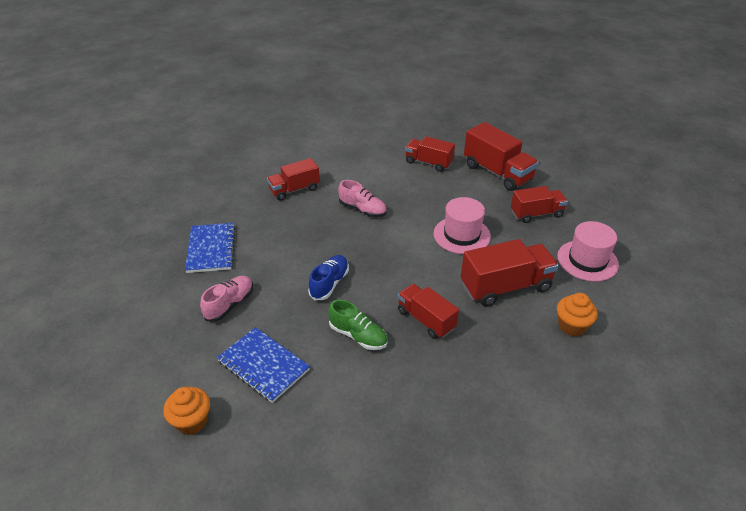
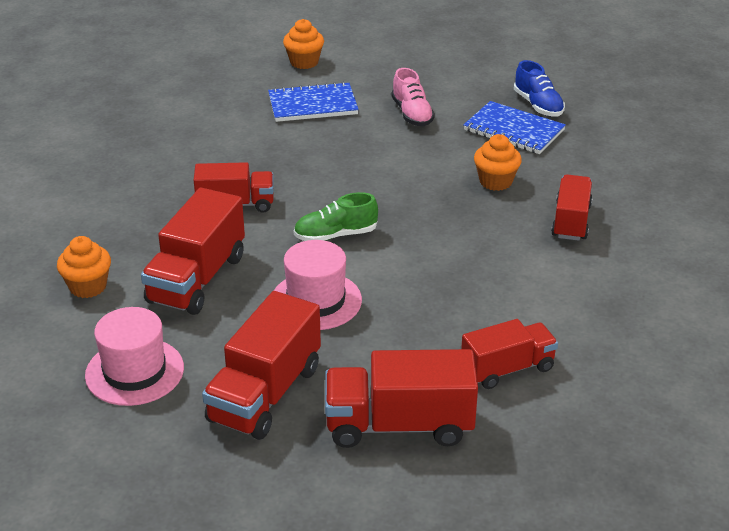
camera: 130 degrees right, 5 degrees down
blue shoe [308,255,349,301] -> blue shoe moved to [514,60,565,116]
green shoe [328,300,388,350] -> green shoe moved to [294,192,378,241]
pink shoe [338,180,387,217] -> none
red truck [511,186,568,223] -> red truck [202,291,321,440], size x1.52
none -> orange cupcake [474,134,522,191]

